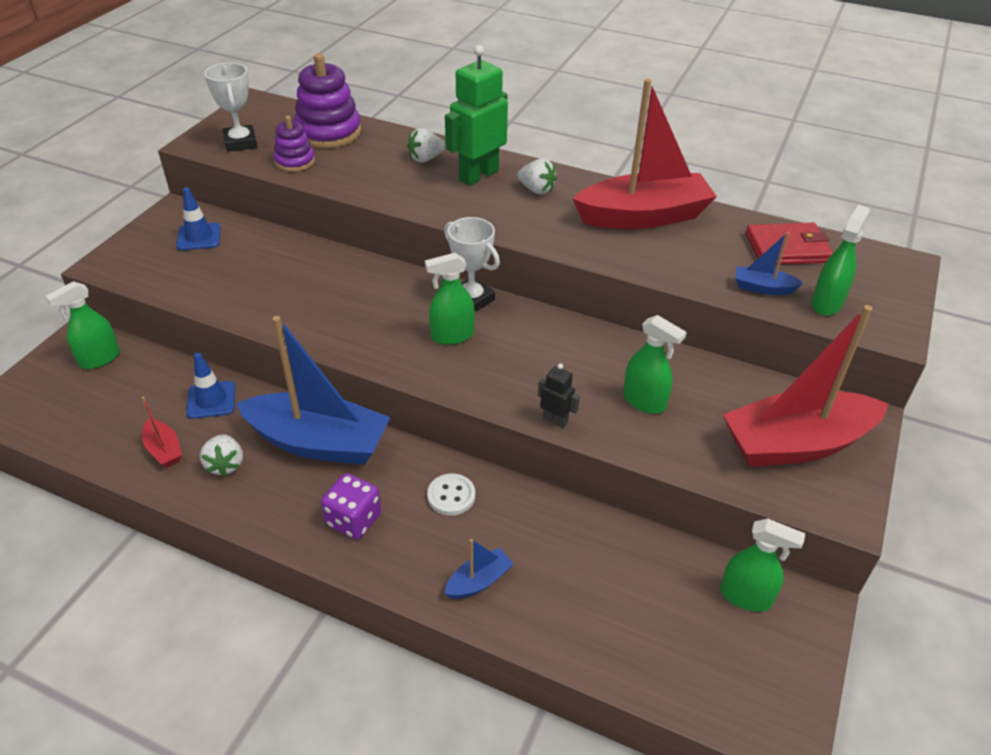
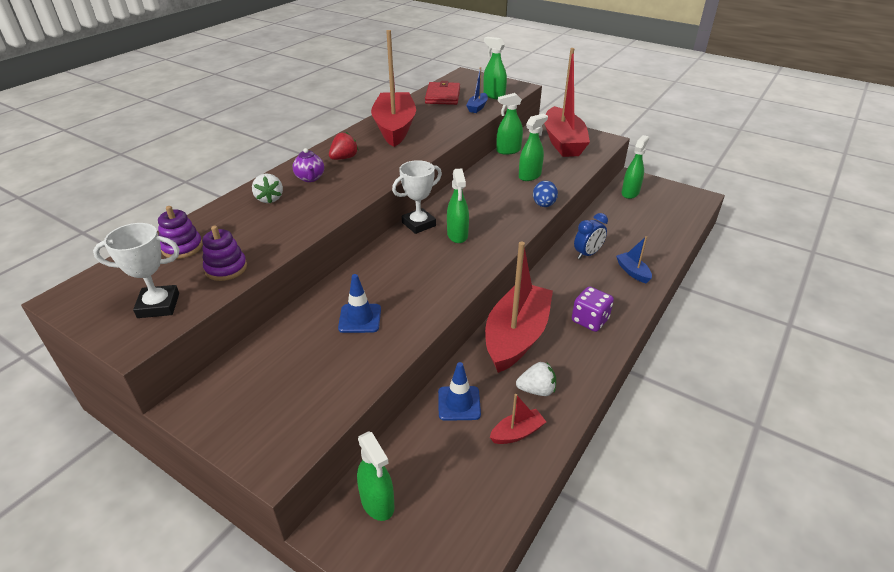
camera: 80 degrees left, 5 degrees down
blue traffic cone [177,188,221,251] -> blue traffic cone moved to [338,274,381,333]
blue boat [236,316,390,465] -> red boat [485,241,553,373]
purple stacking toy [294,54,361,148] -> purple stacking toy [158,206,203,259], size x0.58
white button [427,474,475,515] -> none
green robot [445,45,508,186] -> purple teapot [293,148,324,182]
white strawberry [517,159,557,195] -> red strawberry [329,132,359,160]
black robot [538,363,580,428] -> blue egg [533,181,558,207]
none -> green spray bottle [496,93,523,155]
none -> blue clock [574,213,608,259]

